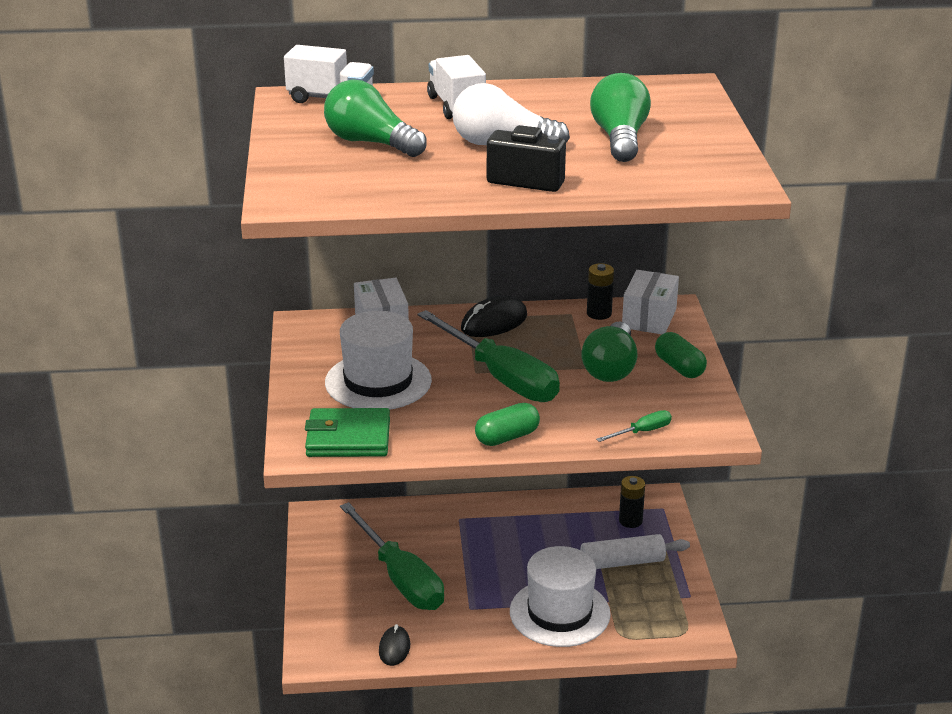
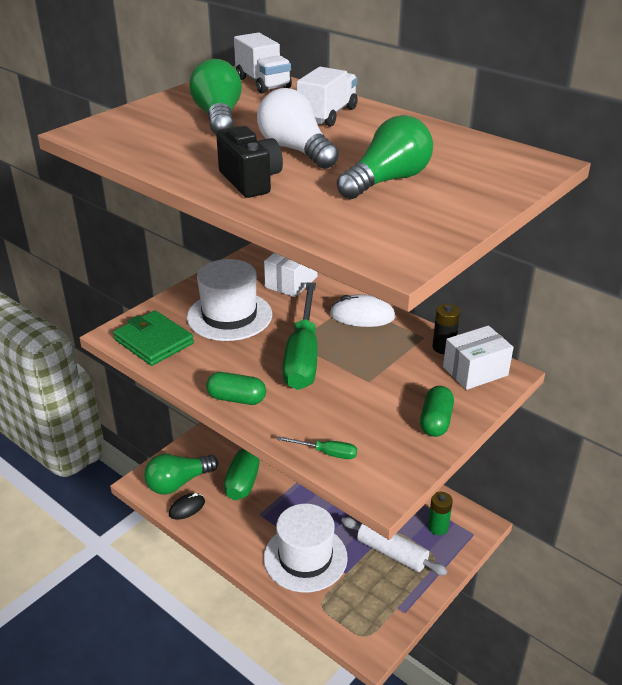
camera: 45 degrees right, 5 degrees up
black mouse [461,296,527,337] -> white mouse [330,294,395,327]
green light bulb [581,322,637,382] -> green light bulb moved to [144,454,218,495]
black battery [619,476,645,528] -> green battery [428,492,453,535]

